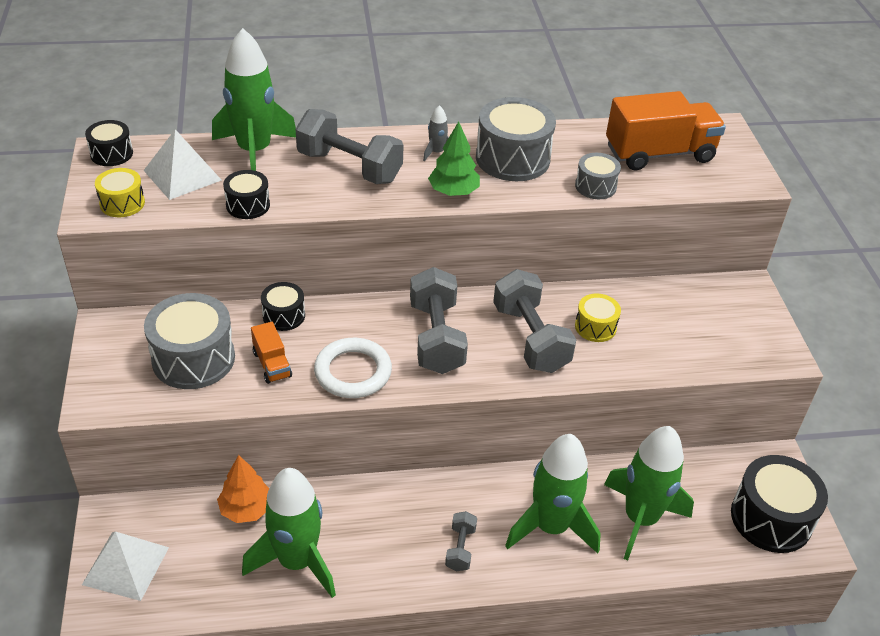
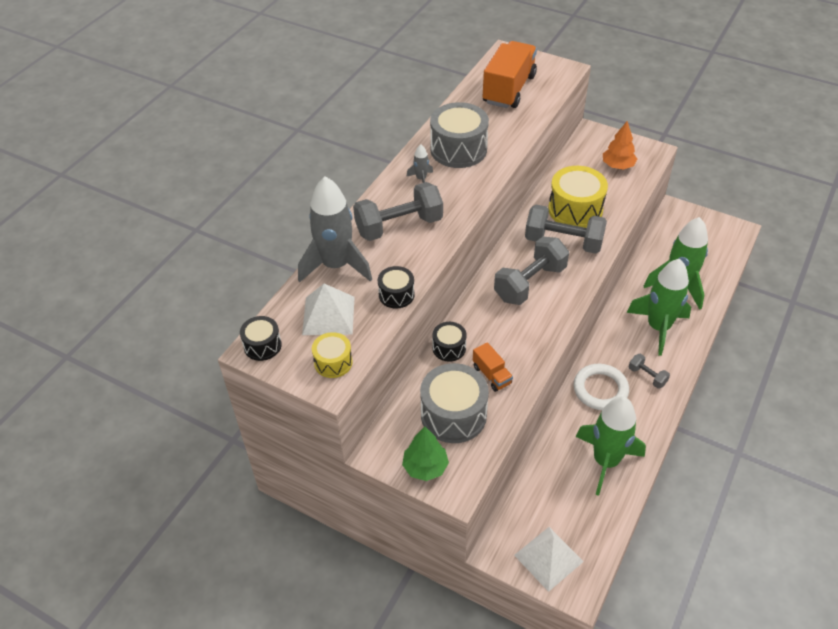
camera: 50 degrees left, 5 degrees up
green rocket [212,28,296,171] -> grey rocket [298,177,372,283]
orange tree [217,455,269,523] -> orange tree moved to [603,121,637,170]
orange truck [251,322,292,384] -> orange truck turned 45 degrees clockwise [473,342,513,392]
white ring [314,338,392,398] -> white ring moved to [574,364,629,410]
grey dumbbell [410,267,468,374] -> grey dumbbell turned 75 degrees counterclockwise [494,237,569,305]
green tree [428,121,480,196] -> green tree moved to [402,426,449,481]
grey drum [575,153,621,199] -> none
yellow drum [575,293,621,342] -> yellow drum [548,166,608,228], size x1.85
black drum [731,455,828,553] -> none

